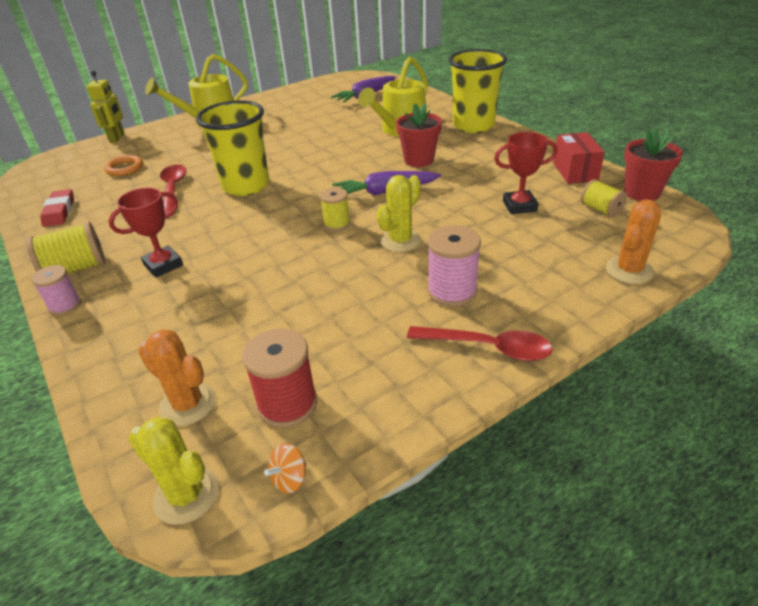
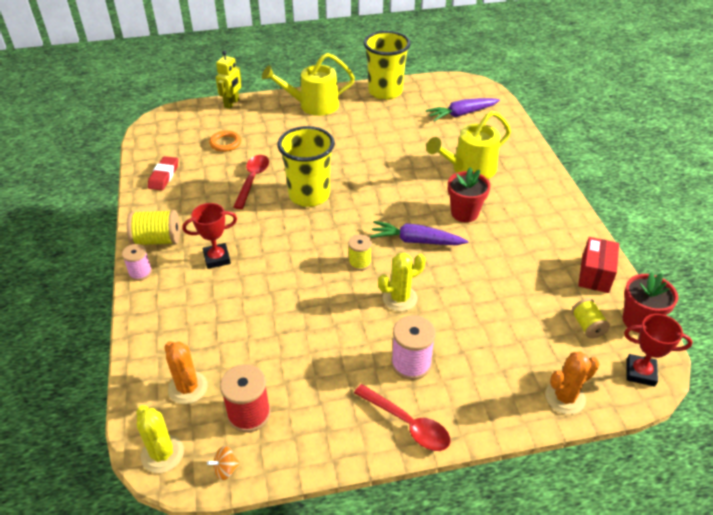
camera: 20 degrees right, 5 degrees up
yellow cup [448,49,507,133] -> yellow cup moved to [364,31,411,100]
red trophy [494,132,558,214] -> red trophy moved to [624,314,692,387]

